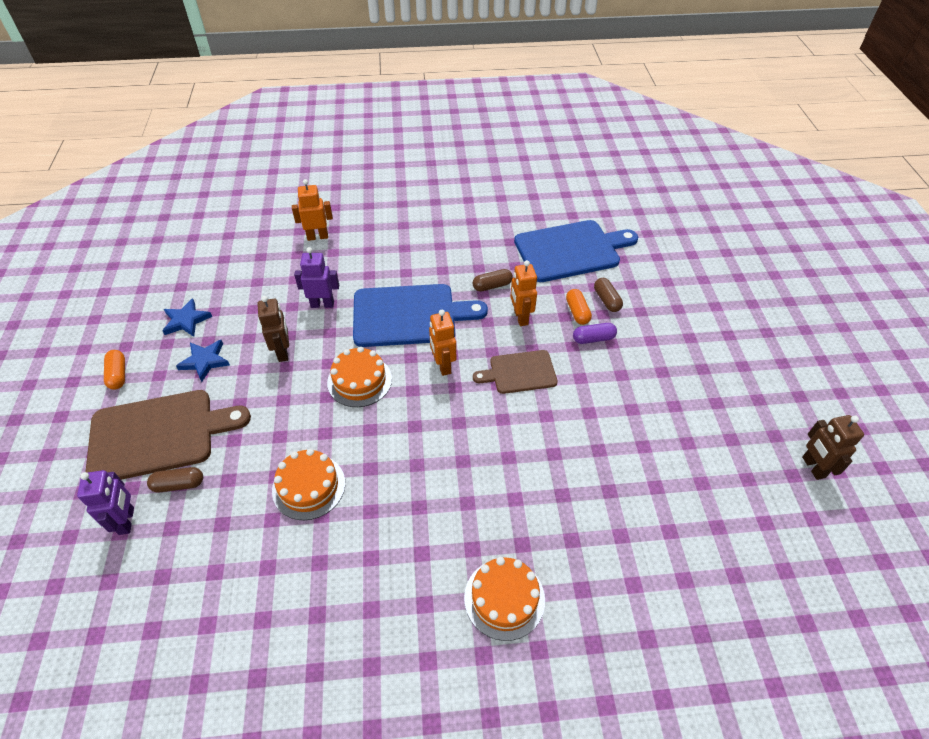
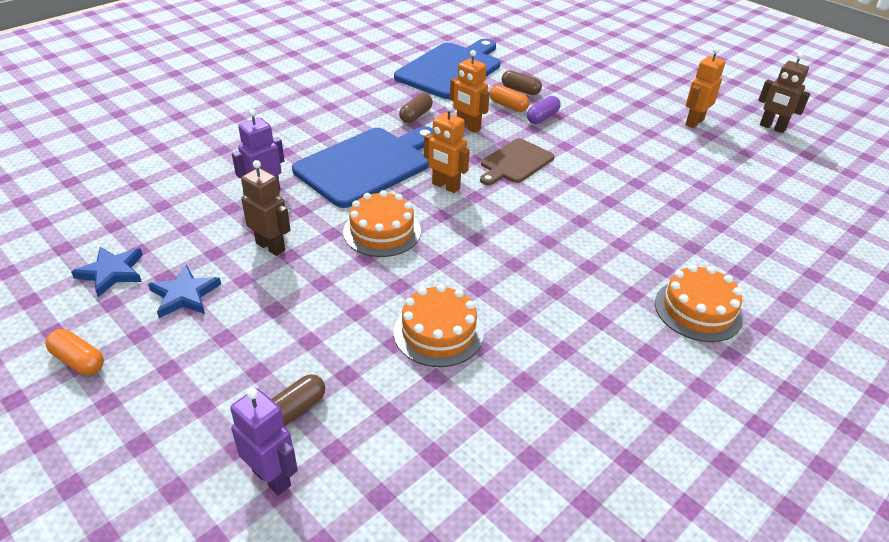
camera: 40 degrees left, 10 degrees down
brown cutting board [86,390,251,480] -> none
orange robot [292,179,333,241] -> orange robot moved to [685,47,725,128]

